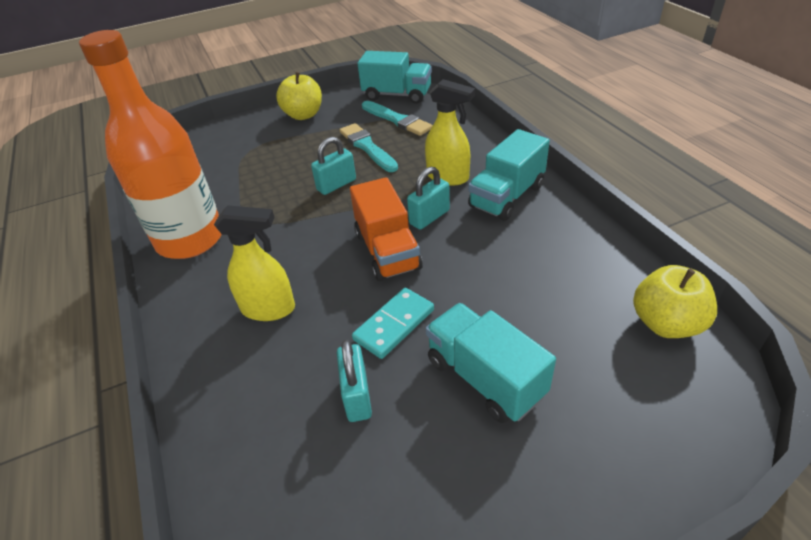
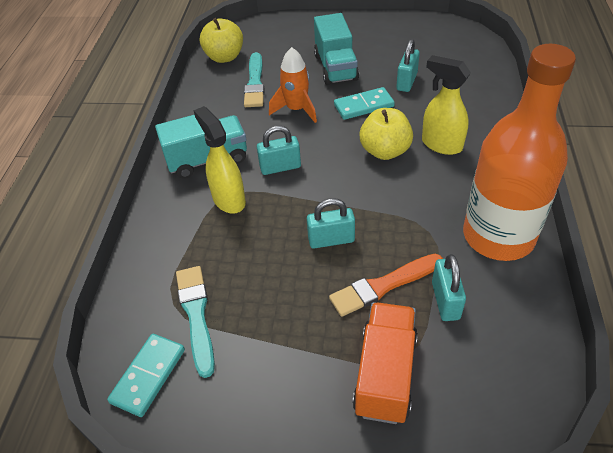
camera: 150 degrees left, 5 degrees up
yellow apple [276,72,322,120] -> yellow apple moved to [359,108,413,160]
turquoise brush [340,123,398,172] -> turquoise brush moved to [244,52,264,107]
orange truck [350,177,423,281] -> orange truck moved to [352,302,418,424]
turquoise truck [358,51,432,104] -> turquoise domino [107,334,185,417]
none -> orange rocket [269,47,317,123]
none -> orange brush [329,254,443,317]
none -> turquoise padlock [432,254,466,321]

